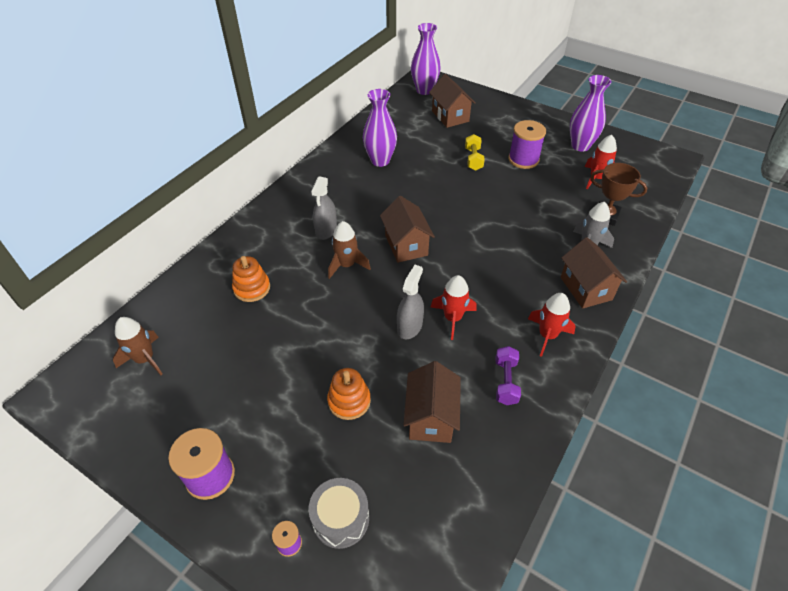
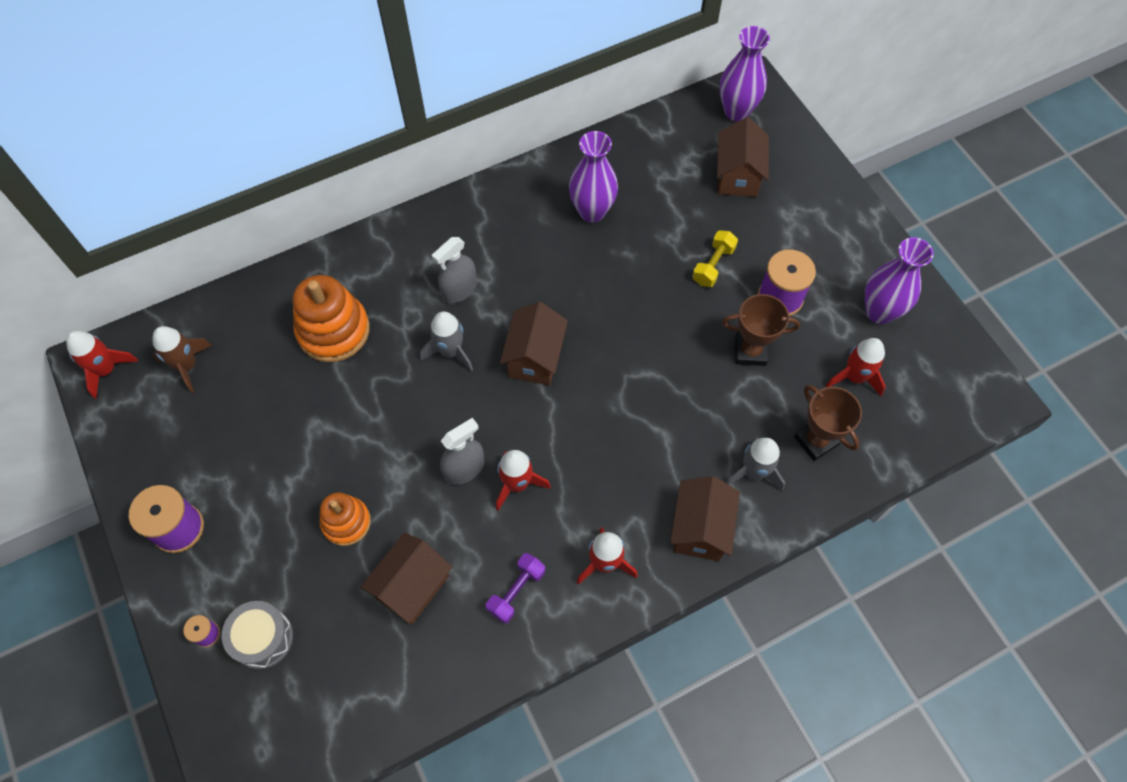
camera: 30 degrees right, 15 degrees up
orange stacking toy [232,256,270,302] -> orange stacking toy [293,275,370,362], size x1.62
brown rocket [328,221,371,279] -> grey rocket [420,311,473,372]
none -> red rocket [66,331,138,399]
none -> brown trophy [722,294,800,366]

